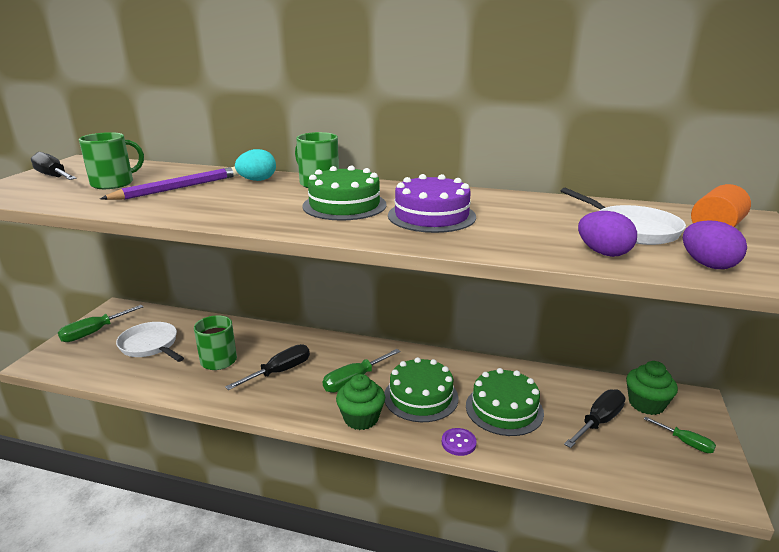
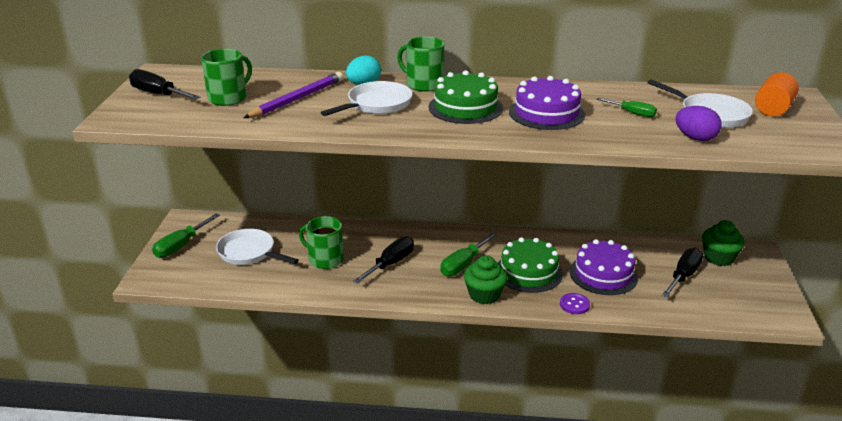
camera: 10 degrees left, 5 degrees up
green cake [466,368,544,436] -> purple cake [569,239,638,295]
green screwdriver [644,416,716,453] -> green screwdriver moved to [596,98,657,117]
purple egg [683,220,747,269] -> none
none -> white pan [321,81,413,116]

